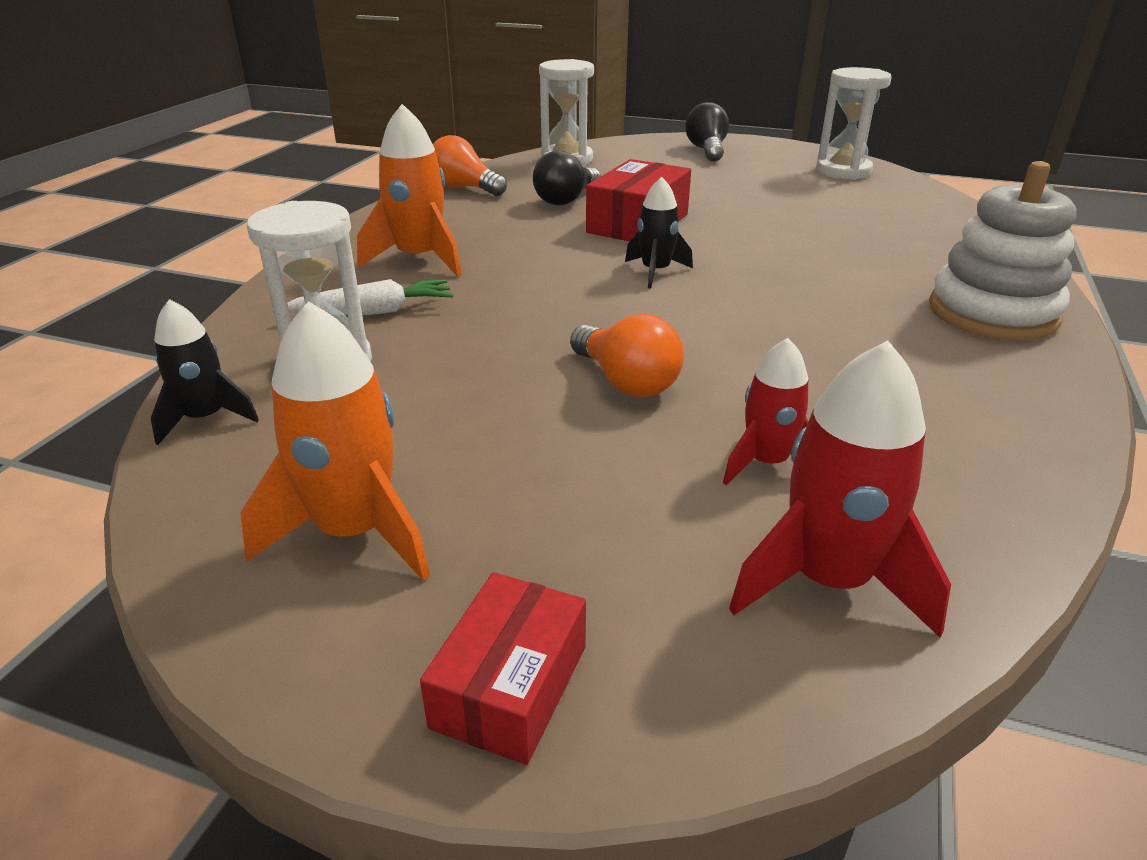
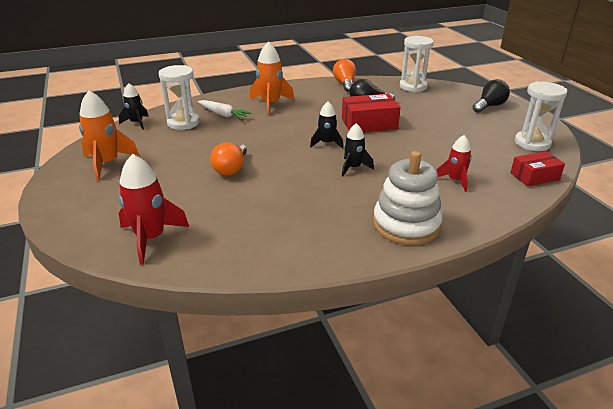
camera: 50 degrees right, 0 degrees up
red box [420,572,586,765] -> red box moved to [510,151,565,186]
red rocket [723,338,809,485] -> red rocket moved to [437,135,472,192]
none -> black rocket [342,123,374,176]

